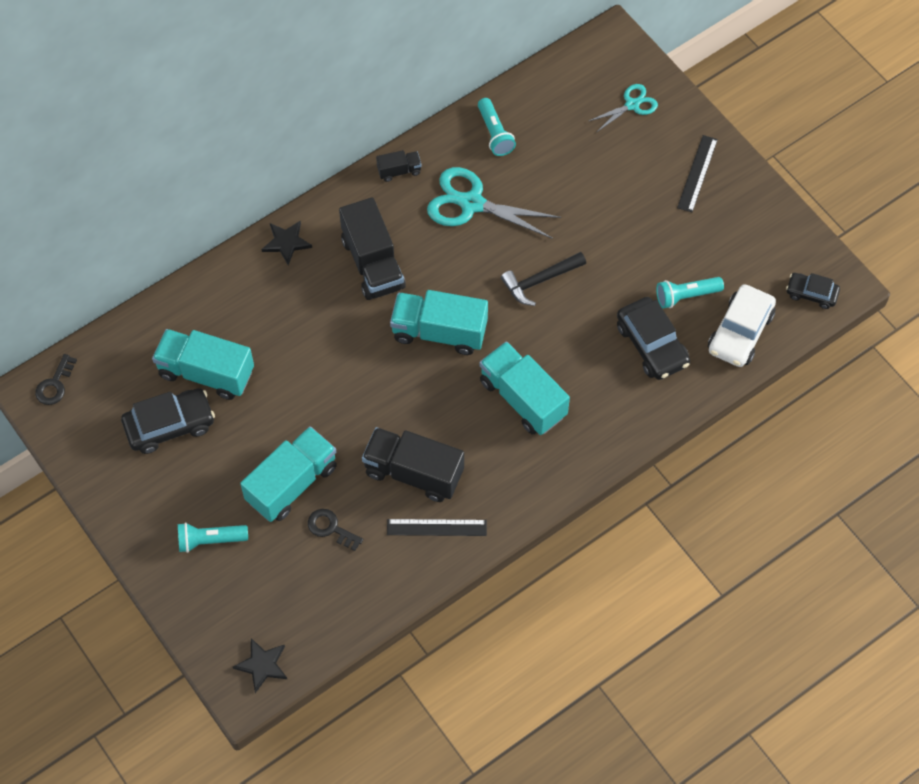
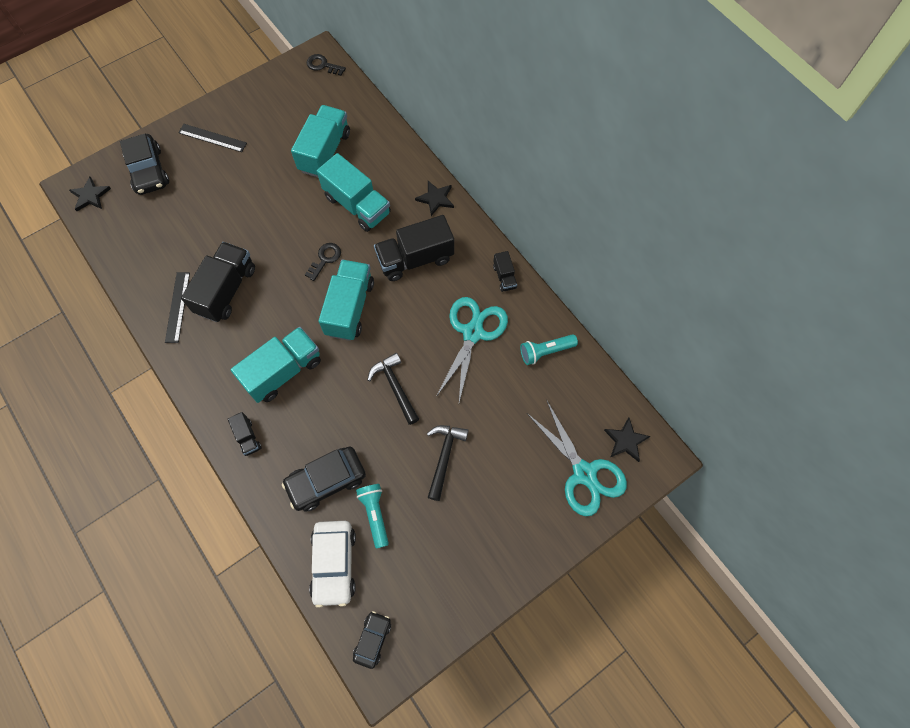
camera: 90 degrees right, 5 degrees up
black car [121,388,215,454] -> black car moved to [120,134,169,195]
turquoise flashlight [178,522,248,553] -> none
turquoise truck [240,426,337,522] -> turquoise truck moved to [317,153,391,232]
black key [308,509,363,551] -> black key moved to [305,243,341,281]
turquoise scissors [589,84,658,132] -> turquoise scissors [527,401,627,516], size x1.77
black ruler [677,135,718,212] -> black ruler moved to [178,124,247,152]
white car [708,284,776,367] -> white car turned 120 degrees counterclockwise [309,521,356,608]
none -> black truck [228,412,261,456]
none -> black hammer [427,425,468,501]
none -> black star [604,418,650,462]

